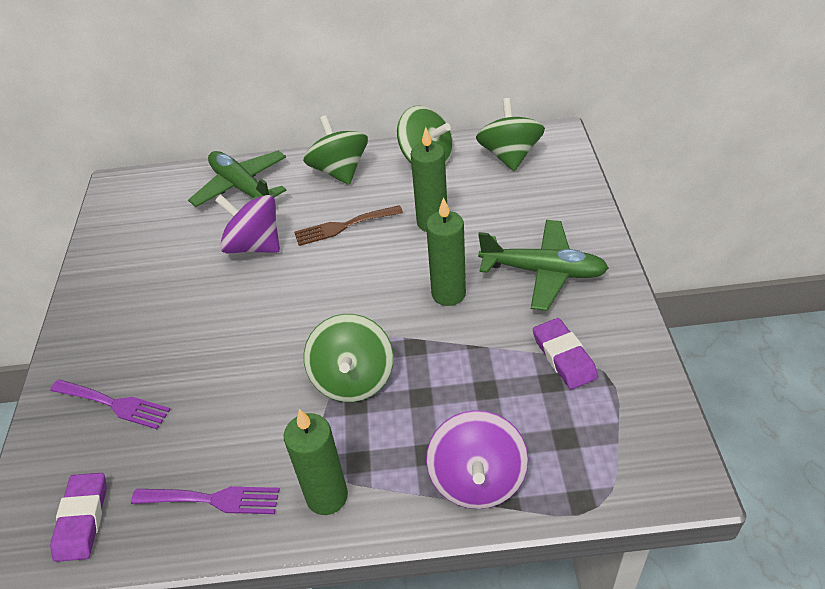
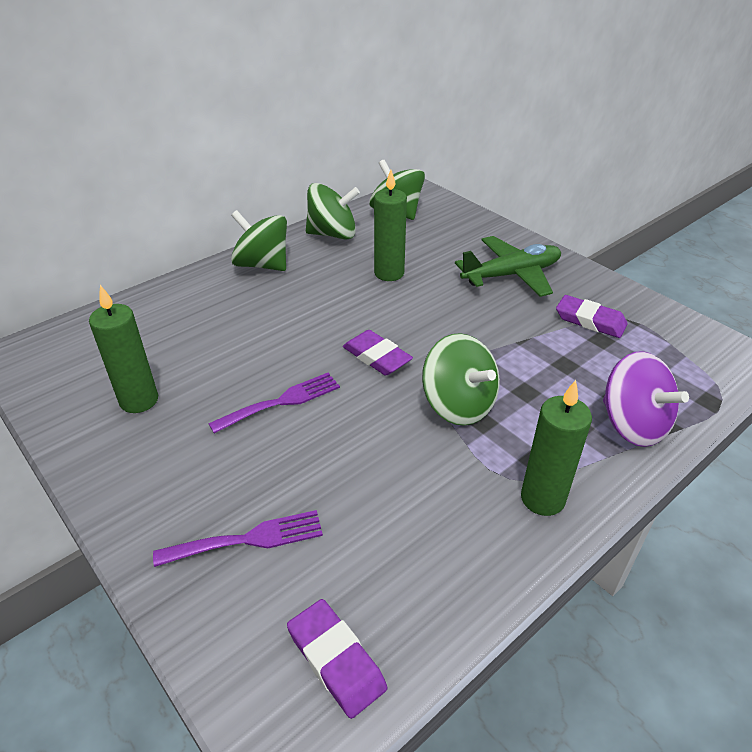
camera: 40 degrees left, 5 degrees down
purple fork [131,486,280,514] -> purple fork moved to [208,373,340,433]
green plane [188,151,287,207] -> none
purple spinning top [215,195,280,253] -> none
brown fork [294,205,403,246] -> none
green candle [426,197,466,306] -> green candle moved to [89,285,158,413]
none -> purple eraser [343,330,413,376]

